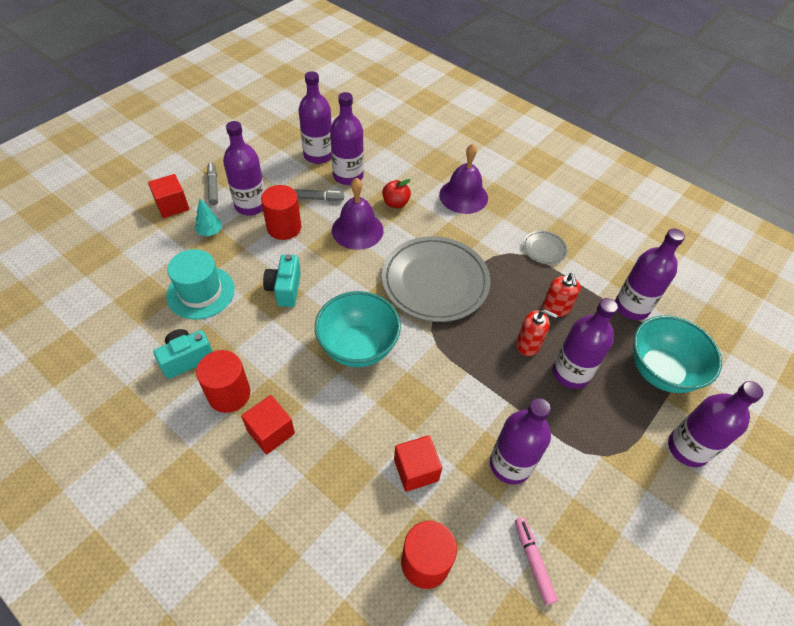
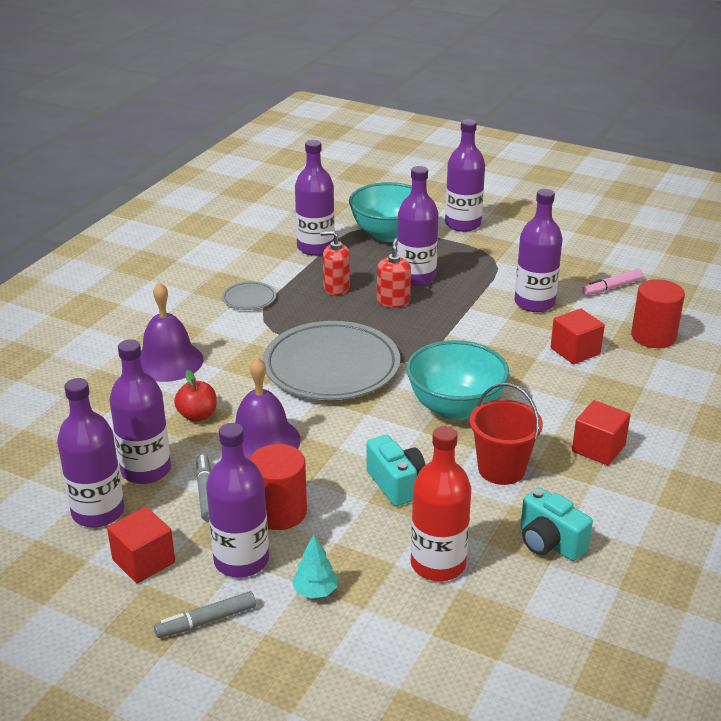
camera: 100 degrees left, 20 degrees down
red cube [148,174,189,218] -> red cube moved to [107,507,175,584]
turquoise hat [166,249,235,319] -> red bottle [411,426,471,581]
red cylinder [196,350,250,413] -> none
turquoise camera [263,254,301,307] -> turquoise camera turned 105 degrees counterclockwise [366,435,425,506]
red soap dispenser [542,273,581,317] -> red soap dispenser turned 150 degrees counterclockwise [320,231,350,295]
none -> red bucket [470,383,543,485]

